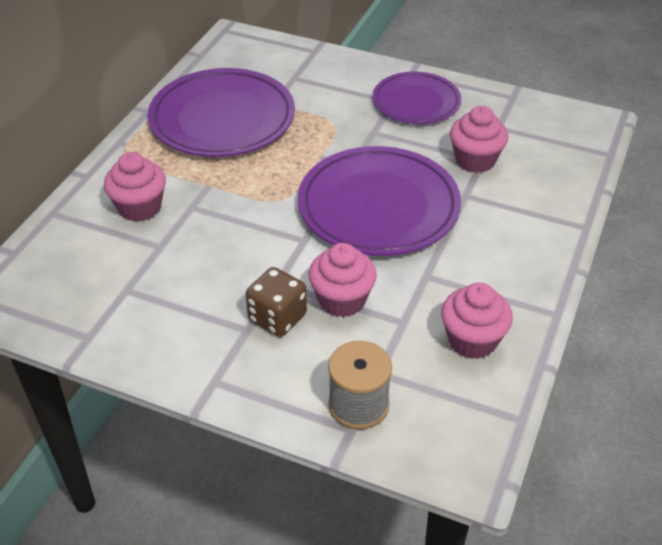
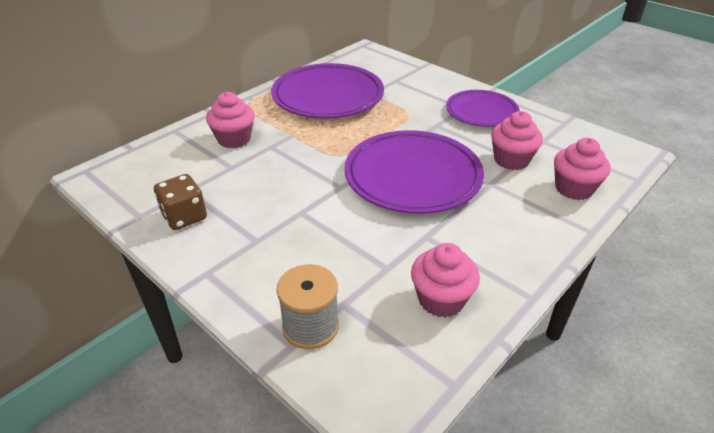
camera: 20 degrees right, 5 degrees down
brown dice [246,267,307,337] -> brown dice moved to [154,174,207,230]
pink cupcake [308,243,377,317] -> pink cupcake moved to [554,138,611,200]

